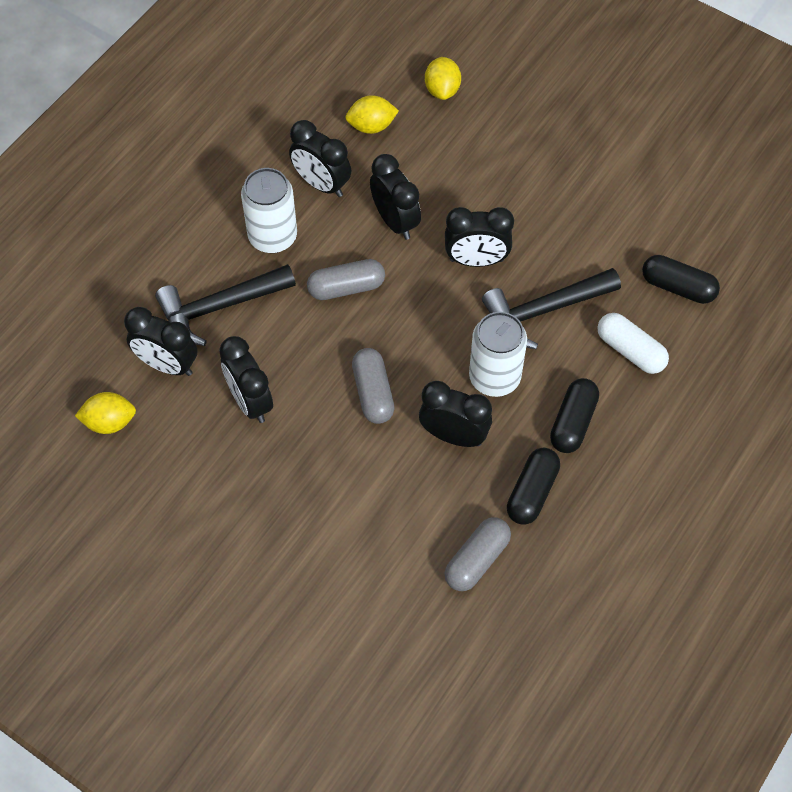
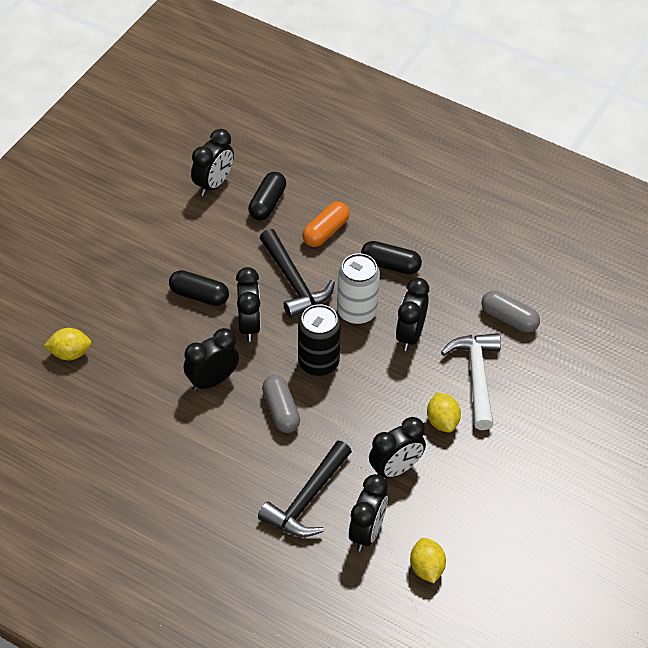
camera: 95 degrees left, 10 degrees down
black hammer [155,264,296,346] -> black hammer turned 60 degrees clockwise [258,441,352,537]
white can [241,168,297,253] -> none
black clock [289,120,351,197] -> black clock moved to [191,129,234,196]
yellow lemon [345,95,399,134] -> yellow lemon moved to [427,393,461,432]
grey capsule [352,348,394,424] -> none
black capsule [507,448,560,525] -> black capsule moved to [169,270,229,306]
white capsule [598,313,669,374] -> orange capsule [302,202,350,247]
none -> black can [298,304,341,376]
none -> white hammer [441,333,501,430]

